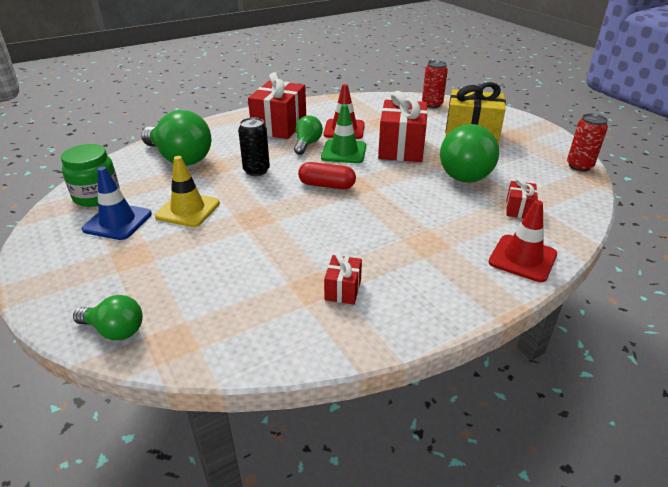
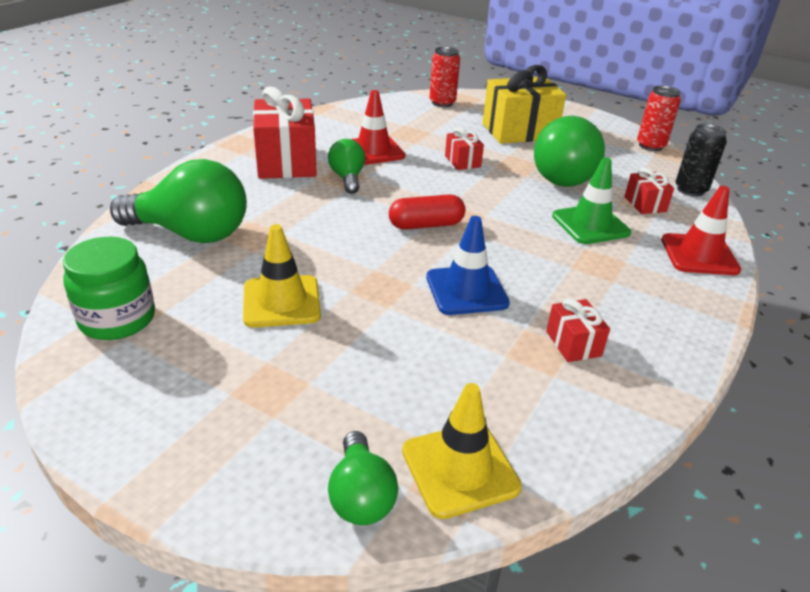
camera: 30 degrees left, 0 degrees up
green light bulb [73,295,143,340] -> green light bulb turned 90 degrees clockwise [328,431,398,525]
blue traffic cone [82,167,152,240] -> blue traffic cone moved to [426,216,510,315]
black can [238,117,270,176] -> black can moved to [675,124,727,197]
green traffic cone [321,104,366,163] -> green traffic cone moved to [552,157,631,244]
red gift [378,91,428,162] -> red gift [445,128,484,170], size x0.48
none -> yellow traffic cone [402,383,522,519]

